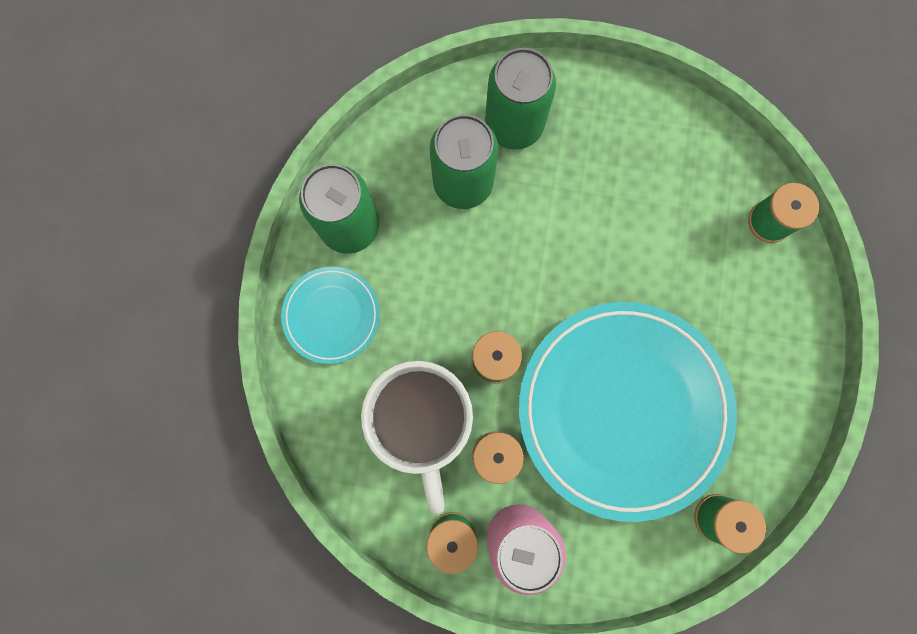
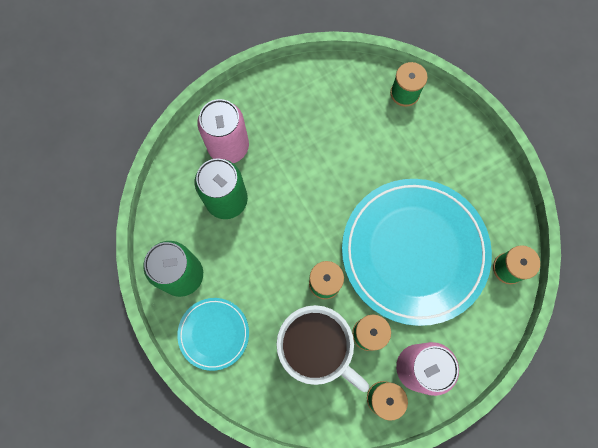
camera: 40 degrees left, 5 degrees down
green can [485,48,556,149] -> pink can [197,99,249,163]

